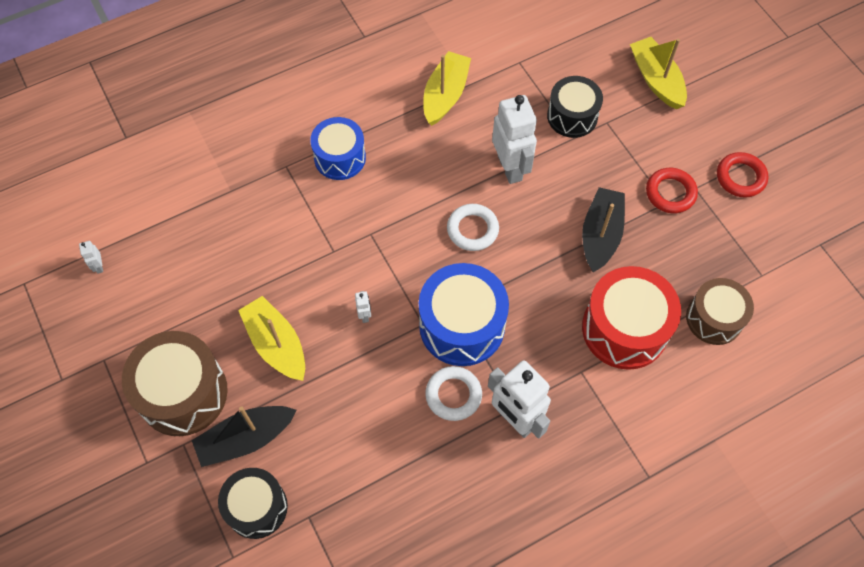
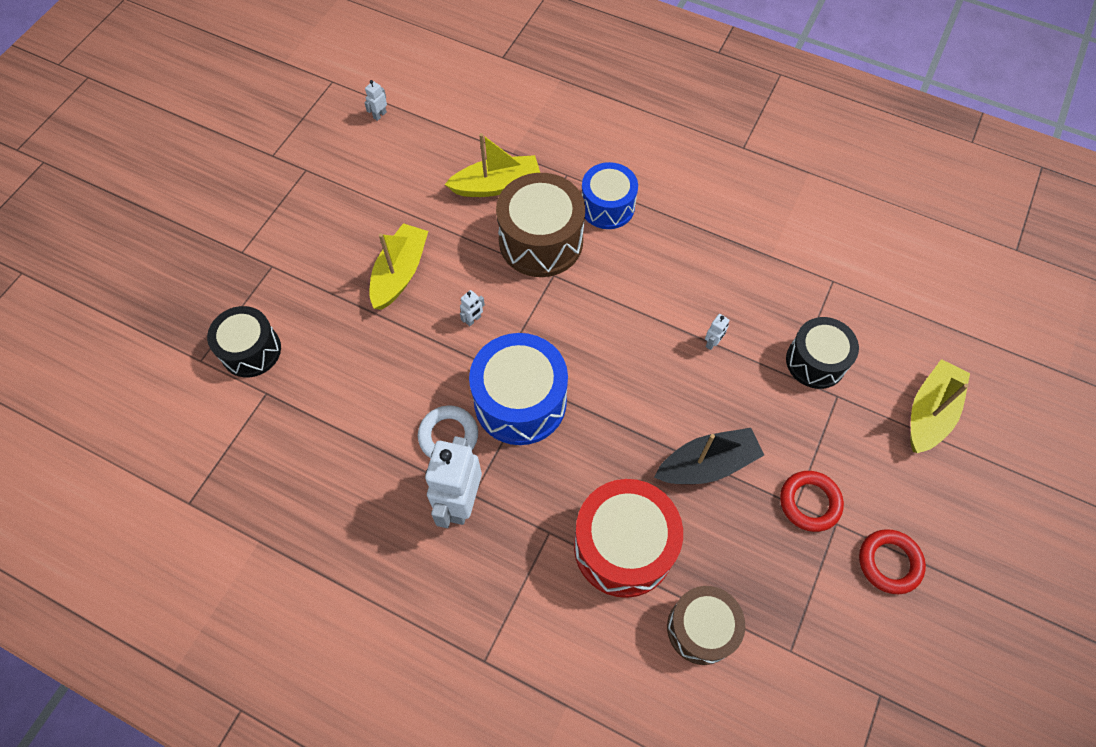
camera: 55 degrees right, 0 degrees up
brown drum [122,331,228,436] -> brown drum moved to [496,173,585,277]
black boat [192,406,297,467] -> none
yellow boat [423,51,471,126] -> yellow boat moved to [444,133,540,197]
white ring [447,204,499,251] -> none
white robot [492,95,537,184] -> white robot [705,314,729,350], size x0.40

